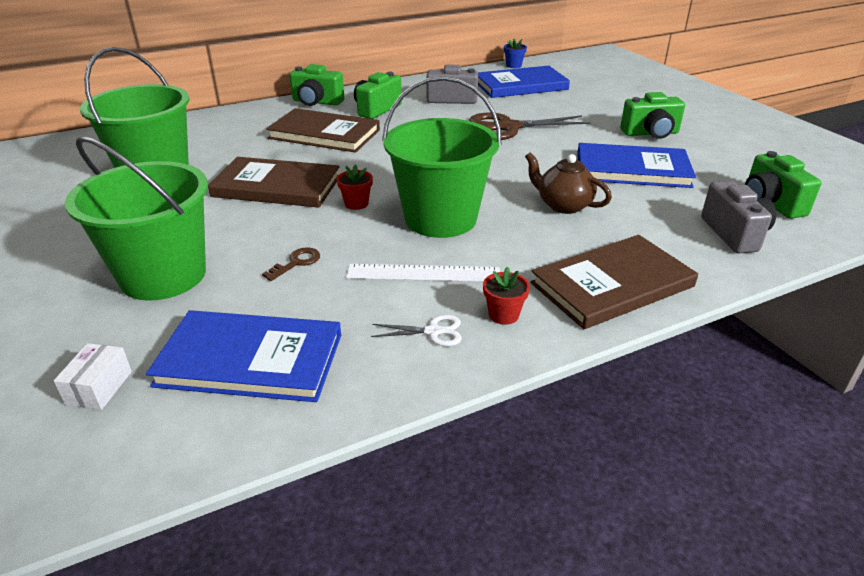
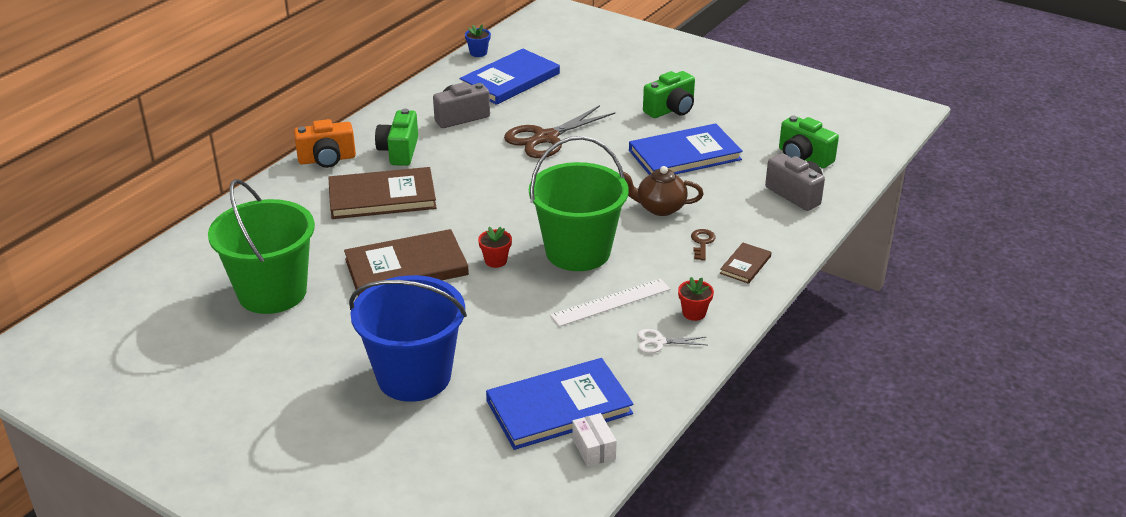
camera: 30 degrees left, 0 degrees up
white box [54,343,132,410] -> white box moved to [572,413,617,467]
green bucket [65,136,208,301] -> blue bucket [349,275,467,402]
brown key [262,247,320,281] -> brown key moved to [691,229,716,261]
green camera [290,64,344,106] -> orange camera [294,119,356,168]
white scissors [371,315,462,346] -> white scissors turned 150 degrees counterclockwise [637,329,707,353]
brown book [530,235,698,329] -> brown book [720,243,771,284], size x0.48

